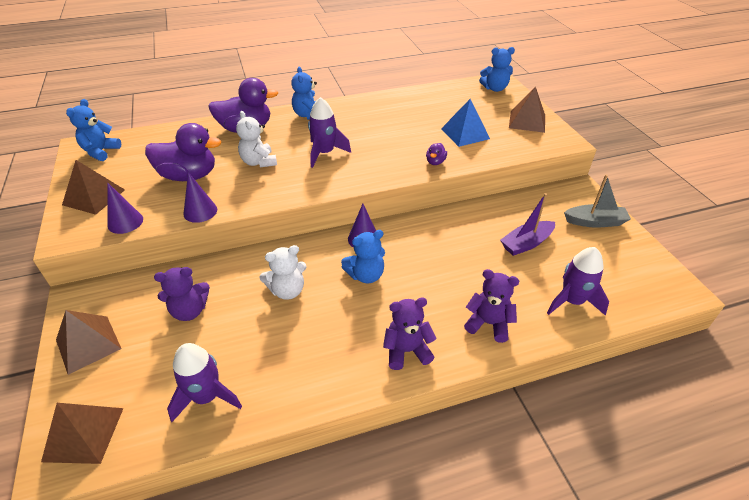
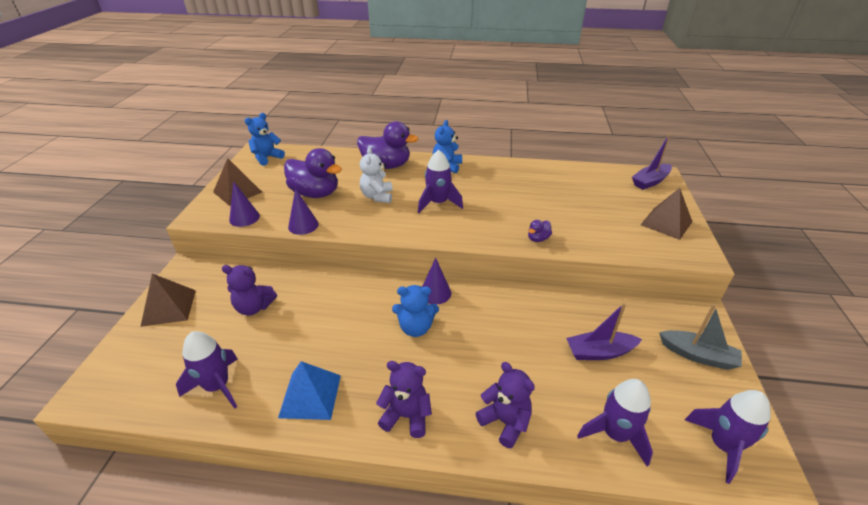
camera: 25 degrees right, 5 degrees down
brown pyramid [41,403,124,464] -> none
white teddy bear [259,245,307,300] -> none
blue pyramid [441,99,490,147] -> blue pyramid moved to [278,361,341,420]
blue teddy bear [479,47,515,92] -> purple boat [632,134,672,190]
none -> purple rocket [685,390,771,484]

